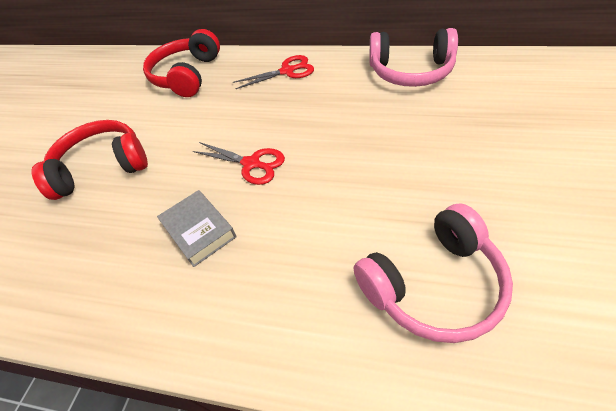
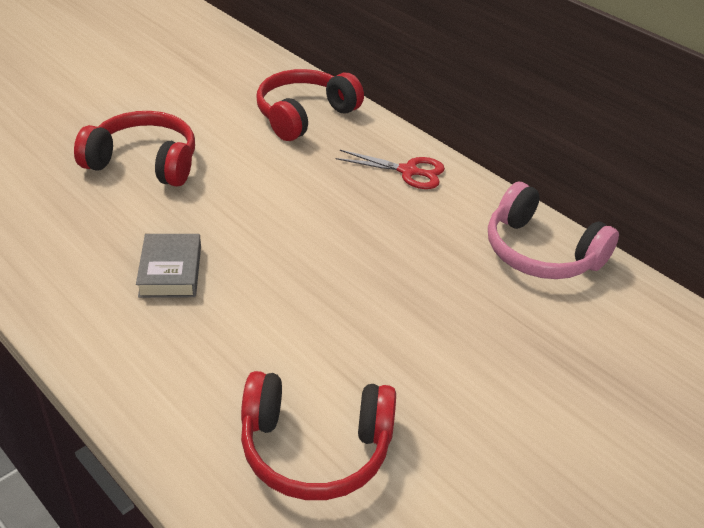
camera: 25 degrees right, 10 degrees down
red scissors [193,142,285,185] -> none
pink headphones [353,203,513,343] -> red headphones [241,371,396,500]

